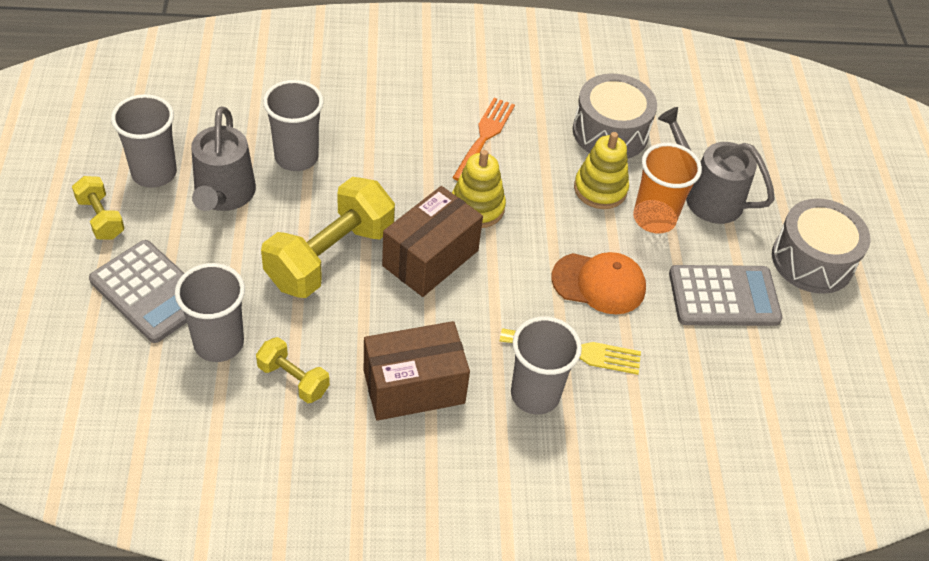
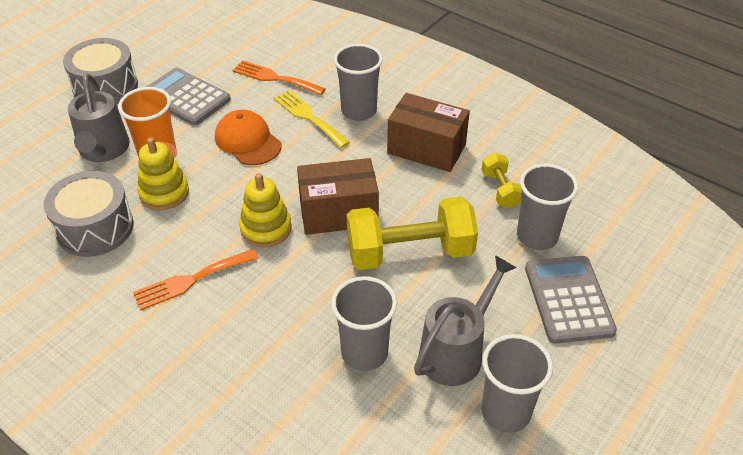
camera: 135 degrees left, 5 degrees down
yellow dumbbell [72,176,125,240] -> none
none -> orange fork [232,60,326,95]

